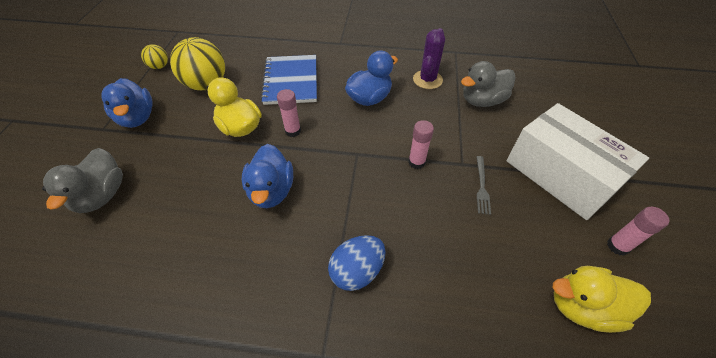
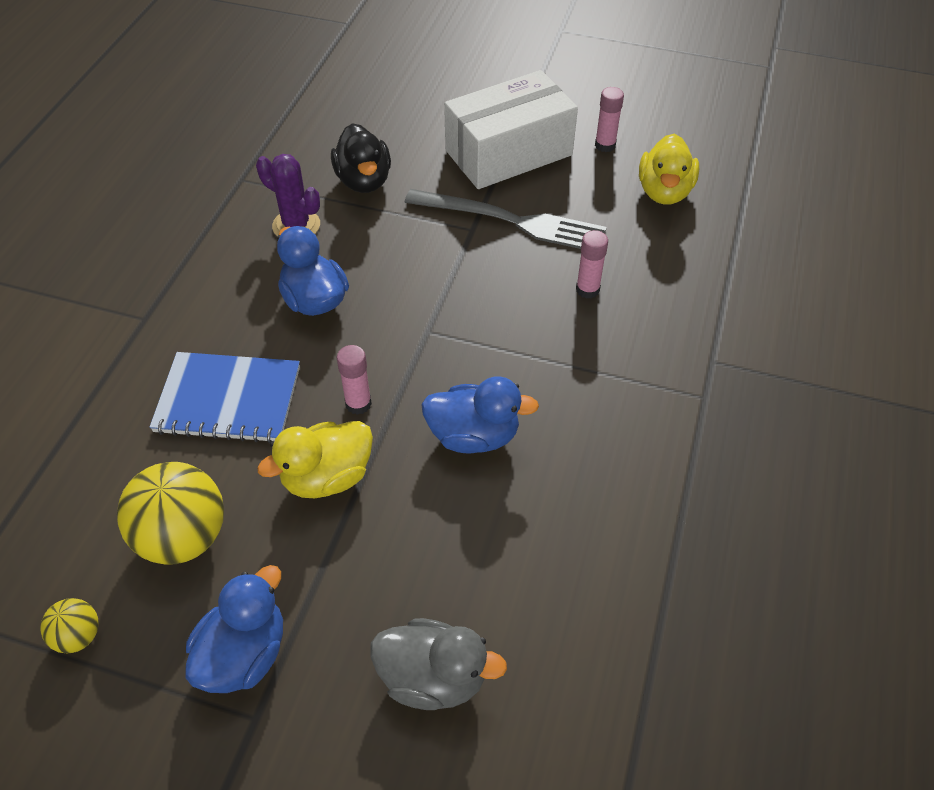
camera: 80 degrees left, 0 degrees up
blue duck [101,78,153,128] -> blue duck turned 45 degrees counterclockwise [185,565,283,693]
blue egg [328,235,386,291] -> none
pink glue stick [408,120,434,169] -> pink glue stick moved to [576,230,608,299]
grey duck [461,61,516,107] -> black duck [331,123,391,193]
grey fork [476,156,491,215] -> grey fork [404,189,607,249], size x2.30

